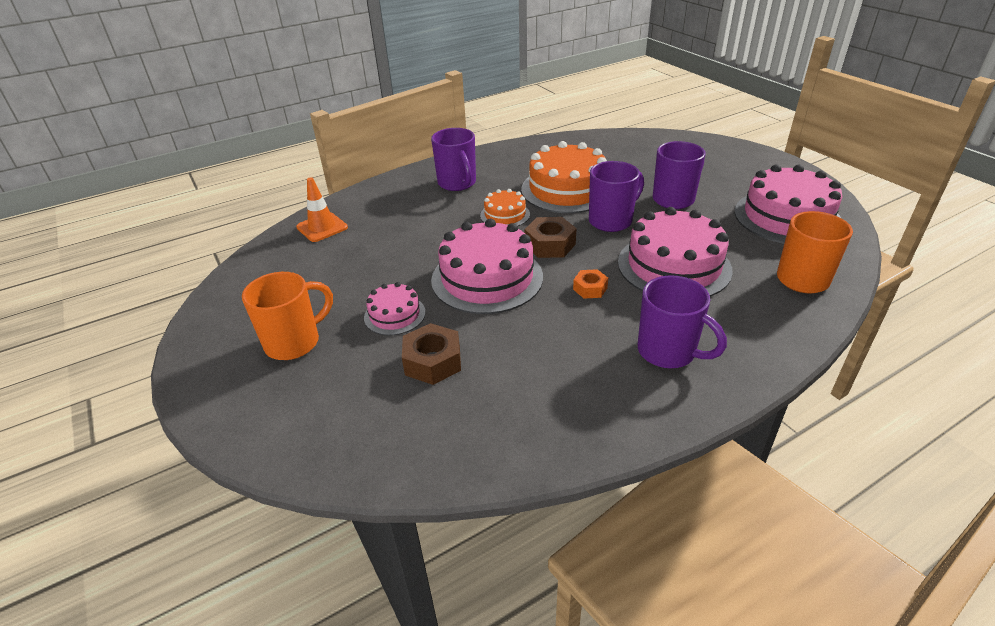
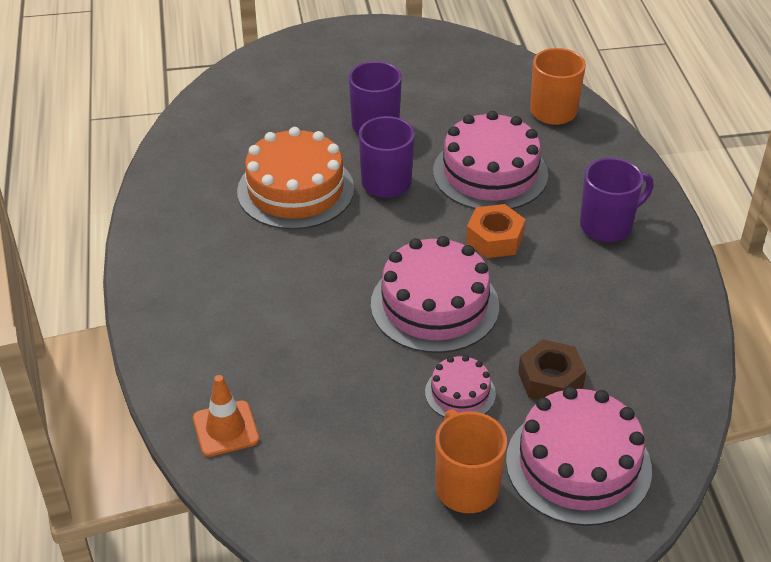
camera: 70 degrees left, 5 degrees up
purple mug [431,128,476,191] -> none
orange cake [480,189,530,226] -> none
brown nut [524,217,577,258] -> none
orange nut [573,269,608,299] -> orange nut [466,204,526,258], size x1.63
pink cake [734,164,842,244] -> pink cake moved to [506,386,652,526]

